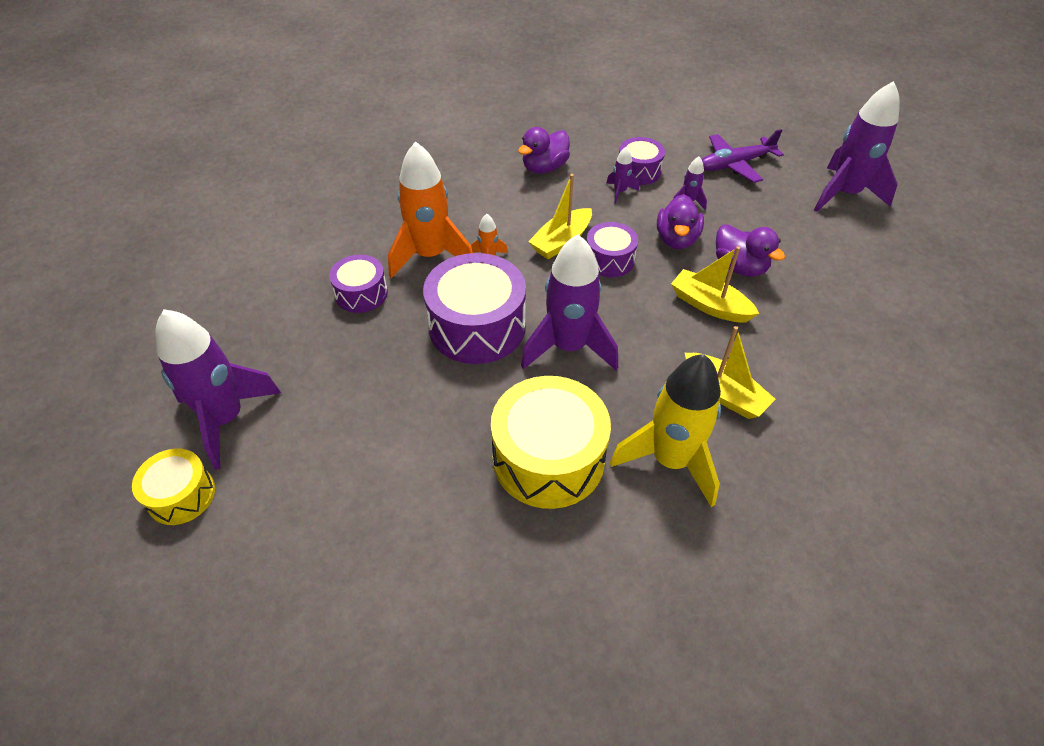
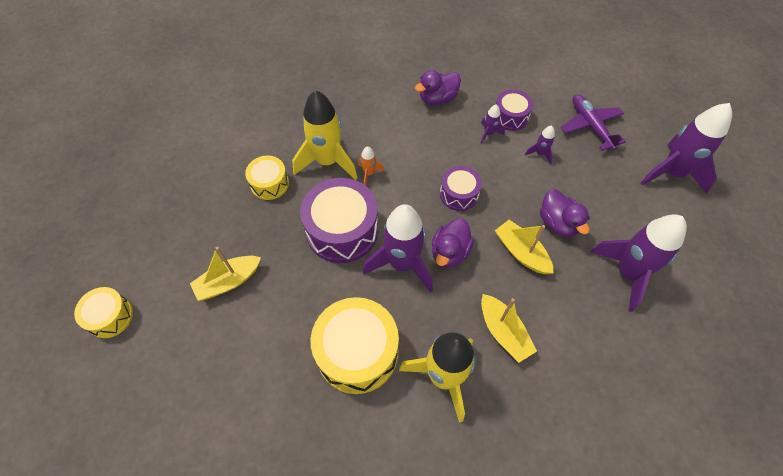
camera: 15 degrees right, 10 degrees up
purple rocket [156,309,281,469] -> purple rocket moved to [591,215,687,312]
purple drum [329,255,388,313] -> yellow drum [245,156,289,200]
orange rocket [388,141,473,278] -> yellow rocket [292,90,357,180]
yellow boat [528,174,592,259] -> yellow boat moved to [190,247,261,301]
purple duck [657,194,704,249] -> purple duck moved to [432,218,474,268]
purple plane [701,129,784,183] -> purple plane turned 75 degrees clockwise [561,94,626,151]

